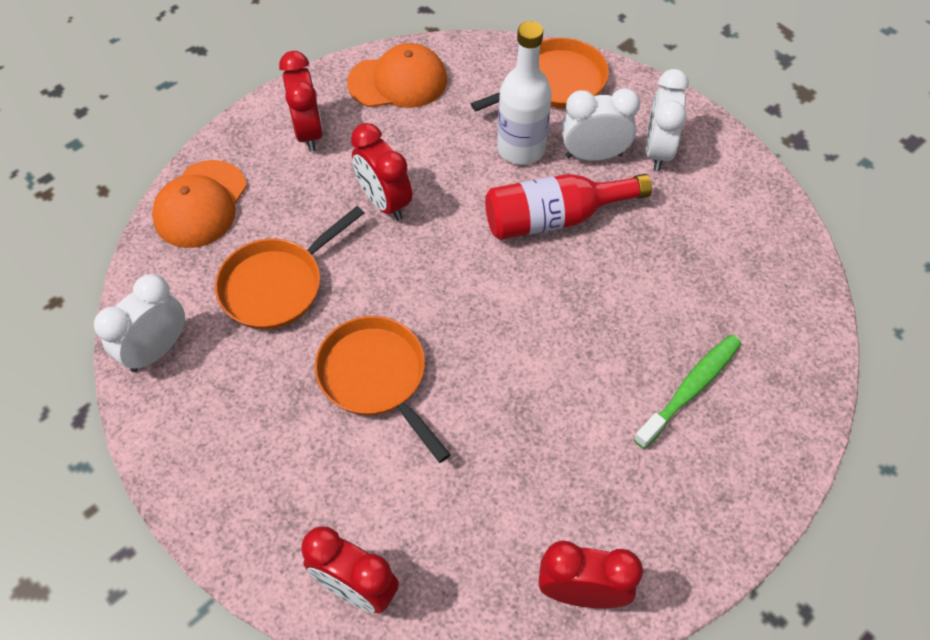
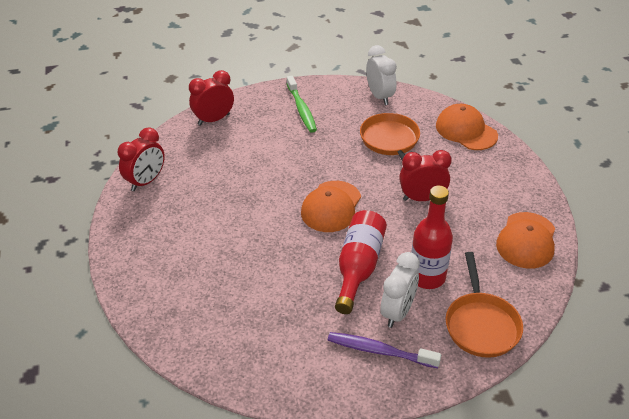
camera: 120 degrees right, 15 degrees down
red clock [279,51,323,152] -> none
orange pan [314,316,451,463] -> none
white bottle [497,21,552,165] -> red bottle [411,186,453,289]
green toothbrush [633,334,741,449] -> green toothbrush moved to [287,76,317,133]
white clock [646,69,689,171] -> purple toothbrush [328,332,441,368]
none -> orange cap [301,181,361,232]

